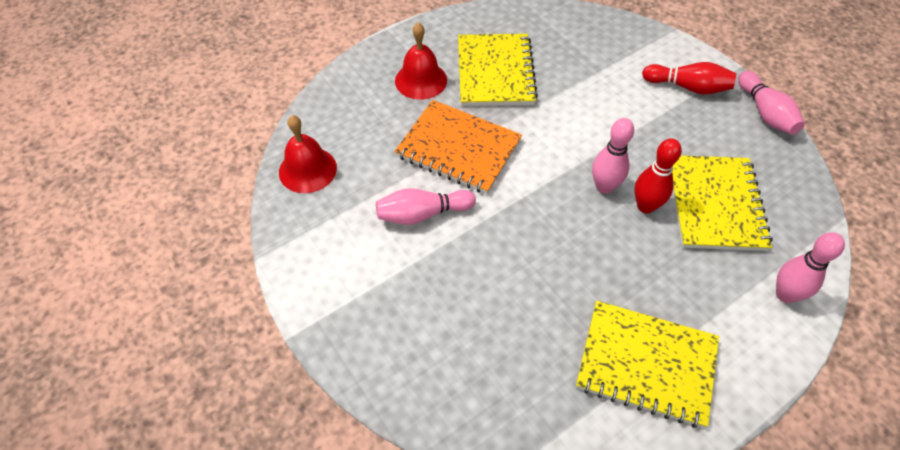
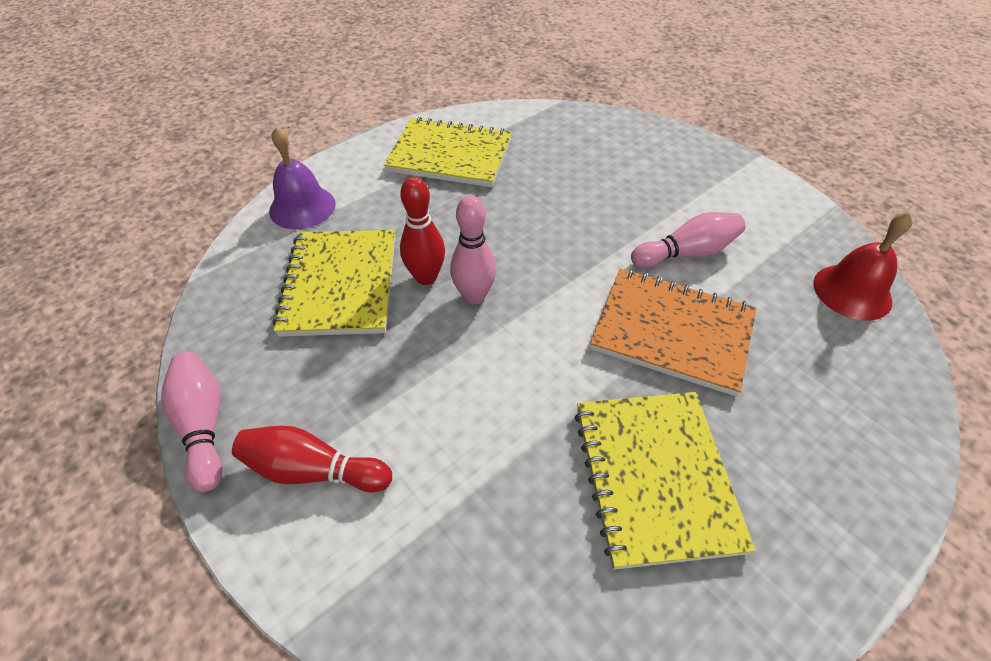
camera: 175 degrees right, 5 degrees down
red bell [395,22,447,100] -> none
pink bowling pin [776,232,845,303] -> purple bell [269,127,335,229]

